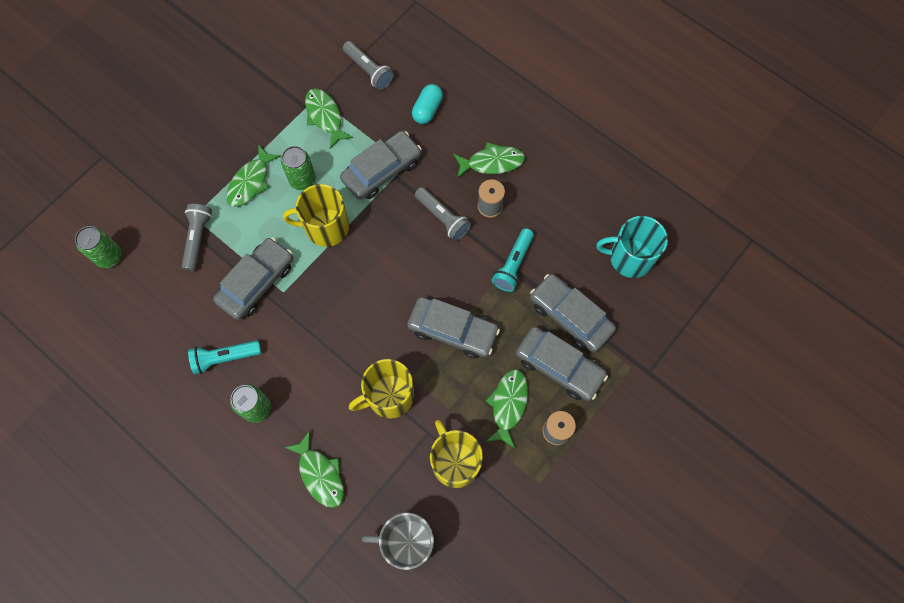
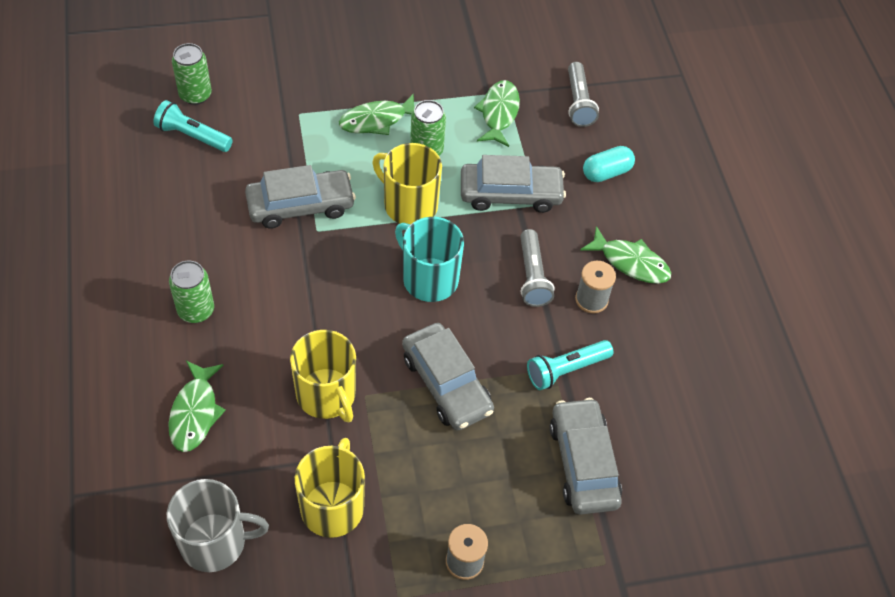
camera: 35 degrees right, 15 degrees down
grey flashlight [182,204,212,271] -> none
turquoise flashlight [188,340,262,374] -> turquoise flashlight moved to [153,100,233,152]
yellow mug [349,359,414,419] -> yellow mug turned 135 degrees counterclockwise [290,330,356,422]
grey mug [362,513,434,570] -> grey mug turned 135 degrees clockwise [167,479,269,572]
green fish [486,369,528,448] -> none
grey car [516,327,608,401] -> none
turquoise mug [596,216,668,278] -> turquoise mug moved to [395,217,464,302]

